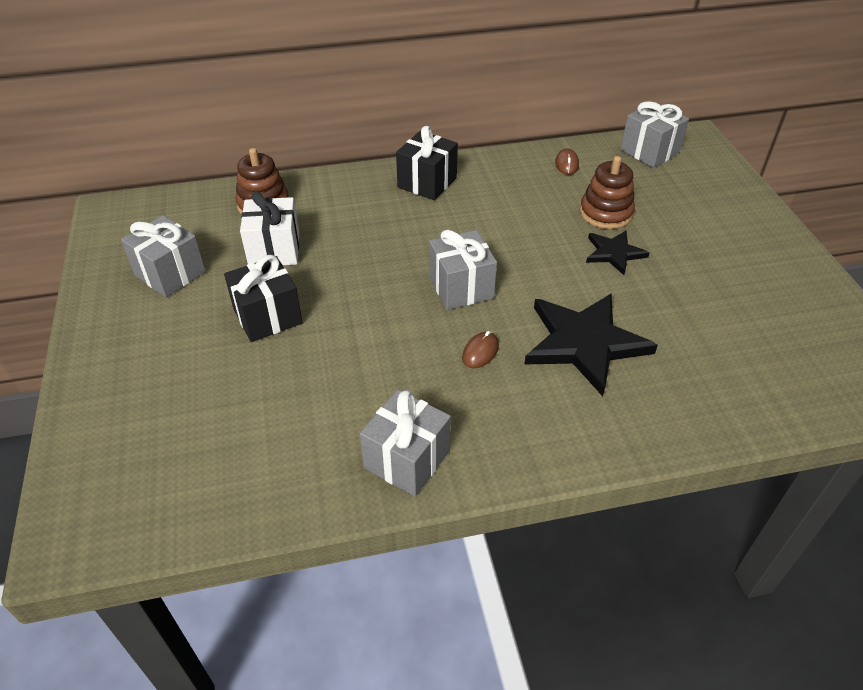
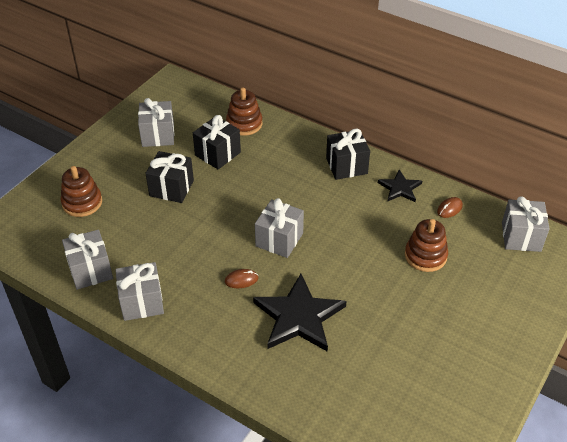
camera: 45 degrees right, 0 degrees up
white gift [240,192,299,265] -> black gift [193,115,241,169]
black star [586,231,649,275] -> black star moved to [378,170,422,202]
none -> brown stacking toy [61,166,102,217]
none -> grey gift [62,230,113,290]

